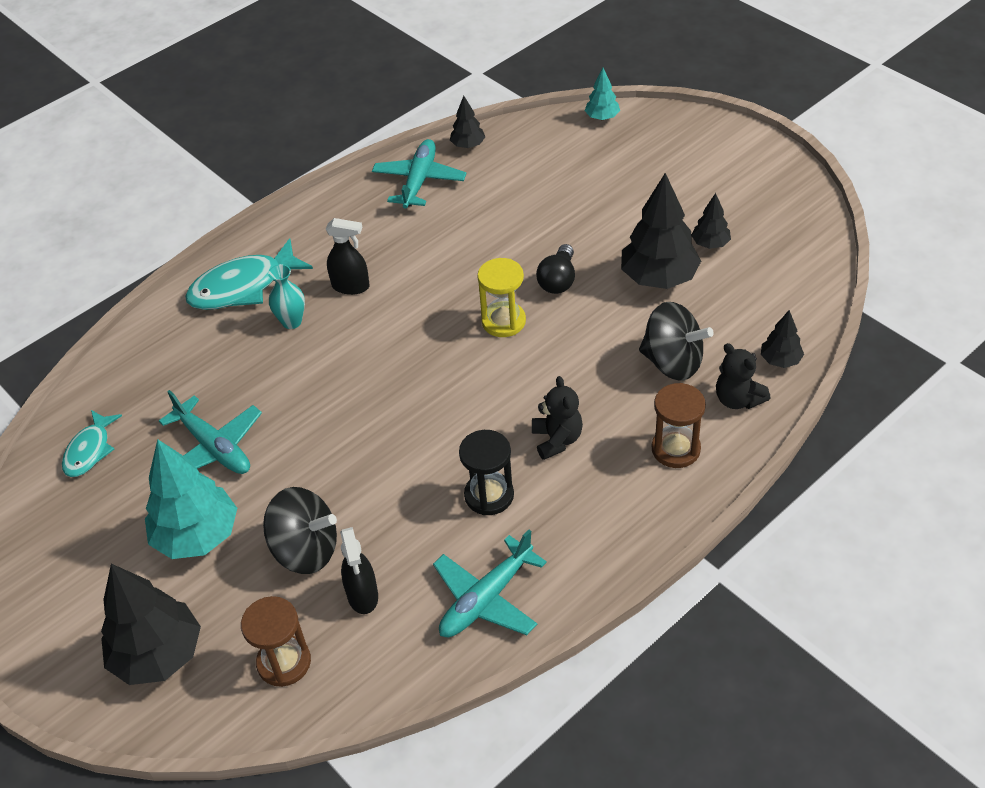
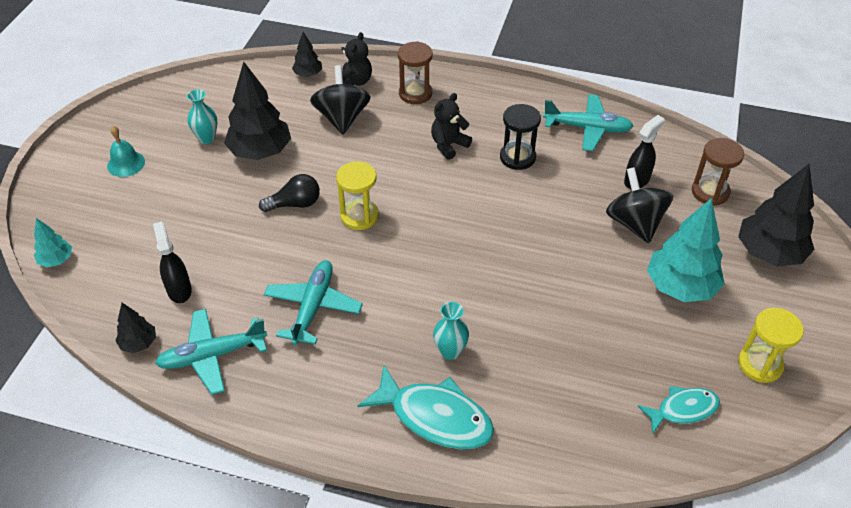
camera: 125 degrees left, 0 degrees up
turquoise plane [159,390,262,474] -> turquoise plane moved to [264,260,363,345]
black spray bottle [325,218,370,295] -> black spray bottle moved to [153,222,192,303]
black tree [691,193,731,249] -> turquoise vase [187,89,217,144]
none -> turquoise bell [107,126,145,177]
none -> yellow hourglass [738,308,804,383]

